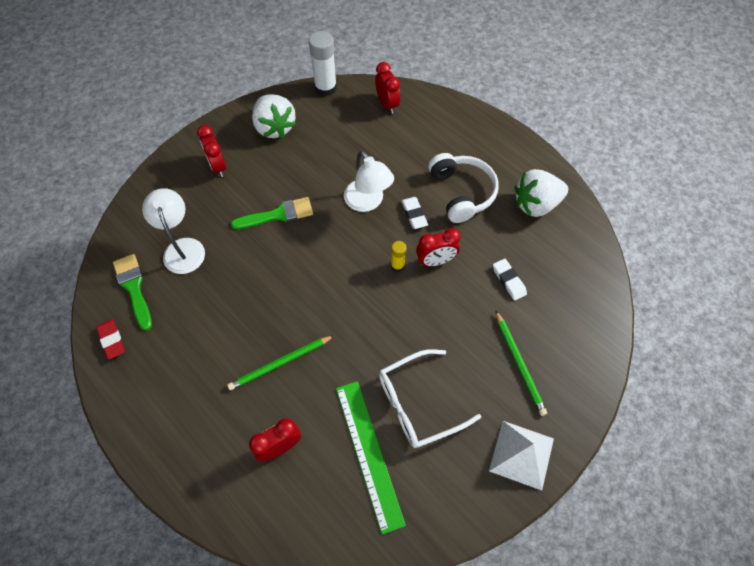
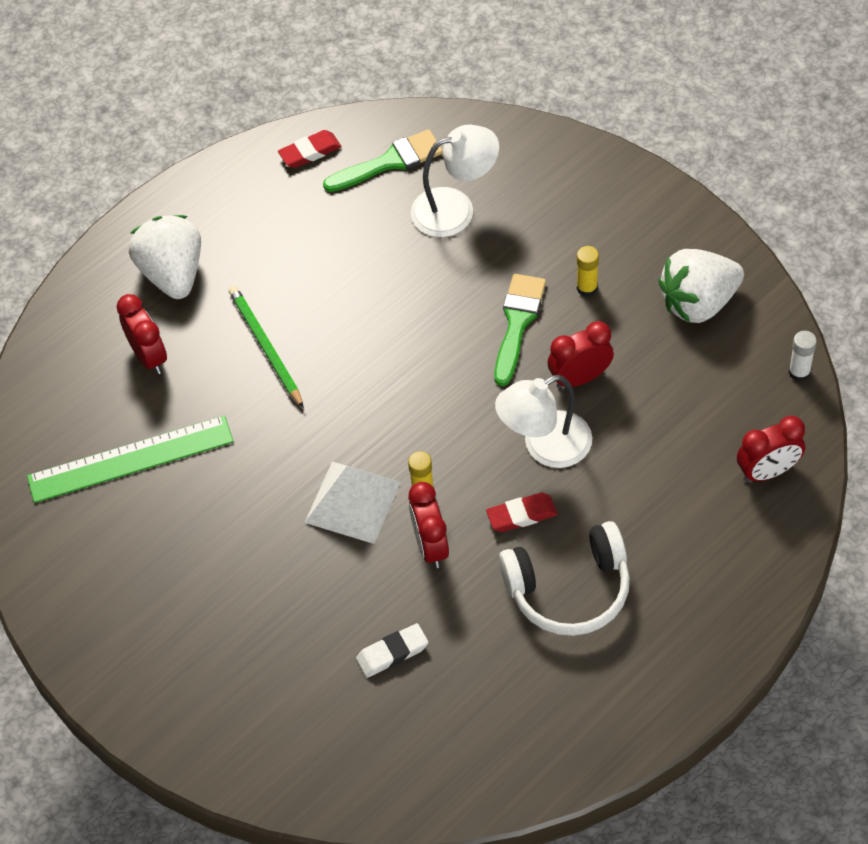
camera: 95 degrees right, 5 degrees down
red clock [197,125,226,177] -> red clock moved to [548,321,614,389]
green brush [231,197,313,229] -> green brush turned 150 degrees counterclockwise [494,274,546,386]
white glue stick [309,31,337,96] -> white glue stick [789,331,817,382], size x0.53
white glasses [379,349,481,448] -> none
white eraser [401,197,428,229] -> red eraser [486,493,558,532]
white pyramid [489,421,554,490] -> white pyramid moved to [305,462,401,544]
green pencil [495,310,547,416] -> none
white strawberry [515,169,568,217] -> white strawberry moved to [129,215,201,299]
none -> yellow glue stick [577,246,599,297]

